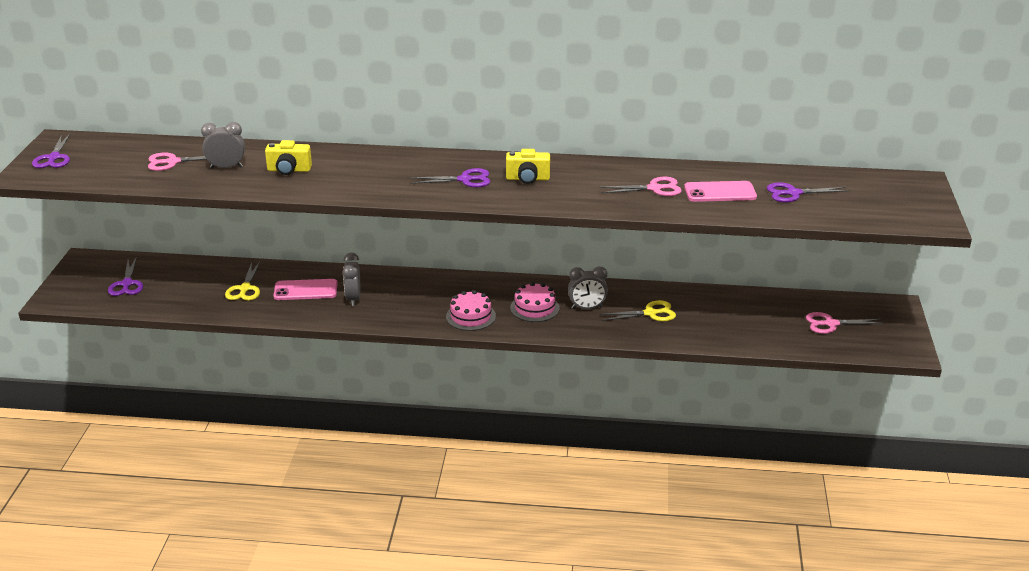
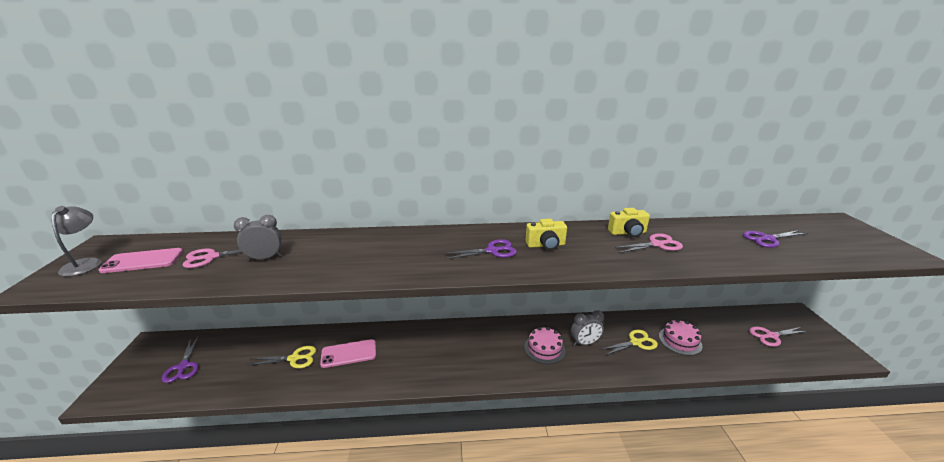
camera: 10 degrees left, 5 degrees down
purple scissors [32,133,71,168] -> grey lamp [51,206,102,277]
yellow scissors [225,262,260,301] -> yellow scissors turned 90 degrees counterclockwise [247,346,316,368]
yellow camera [265,140,312,175] -> yellow camera moved to [608,208,650,237]
grey clock [343,253,361,306] -> none
pink cake [446,290,496,331] -> pink cake moved to [659,319,702,355]
pink phone [684,181,757,202] -> pink phone moved to [98,248,183,273]

